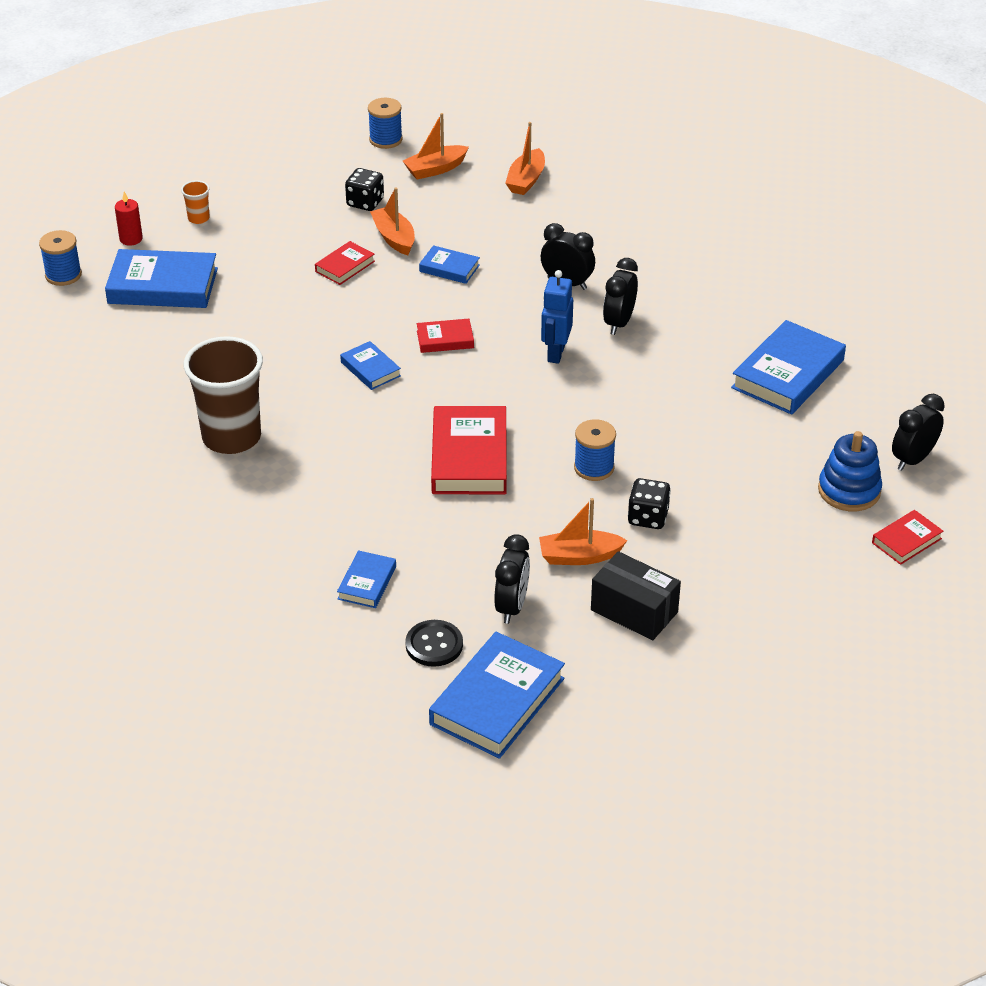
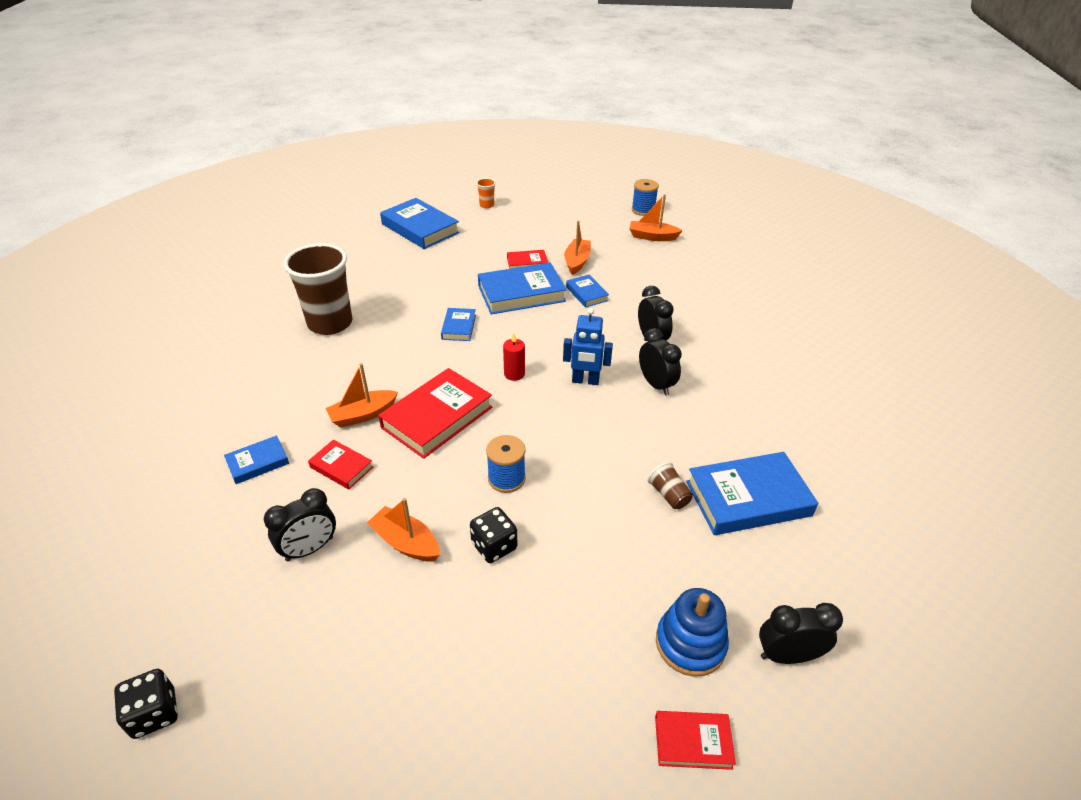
camera: 40 degrees right, 0 degrees up
blue spool [39,230,82,286] -> none
red candle [115,192,143,246] -> red candle moved to [503,333,525,381]
black dice [345,168,384,211] -> black dice moved to [114,669,178,739]
black button [405,620,463,667] -> none
red book [417,319,474,353] -> red book moved to [308,440,373,489]
blue book [429,632,565,759] -> blue book moved to [478,262,567,314]
orange boat [505,122,545,195] -> orange boat moved to [326,363,398,428]
blue robot [541,270,573,364] -> blue robot turned 135 degrees counterclockwise [563,308,613,385]
black box [591,551,681,640] -> none
black clock [603,258,638,335] -> black clock turned 90 degrees clockwise [639,328,682,396]
none -> brown cup [648,462,693,509]

